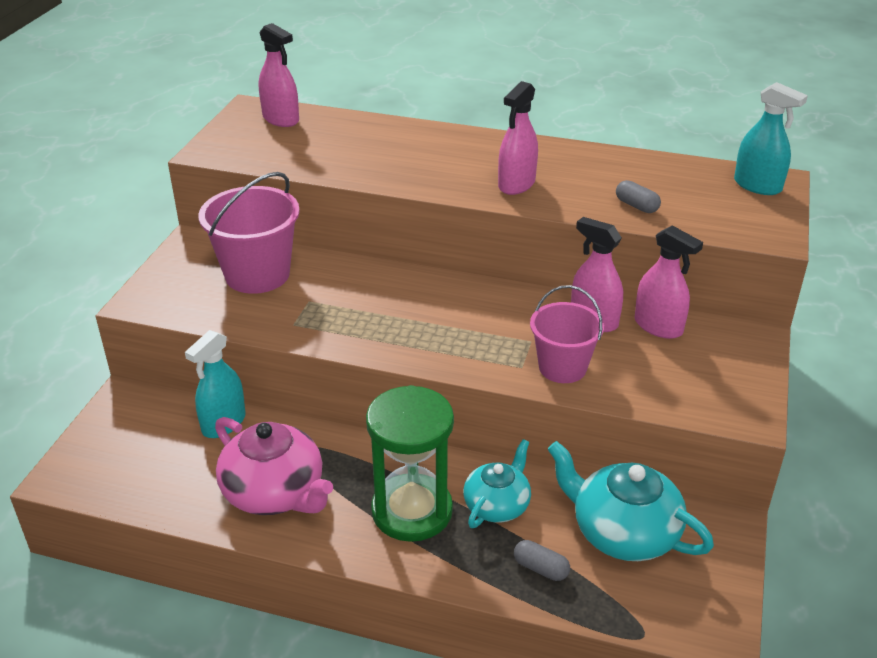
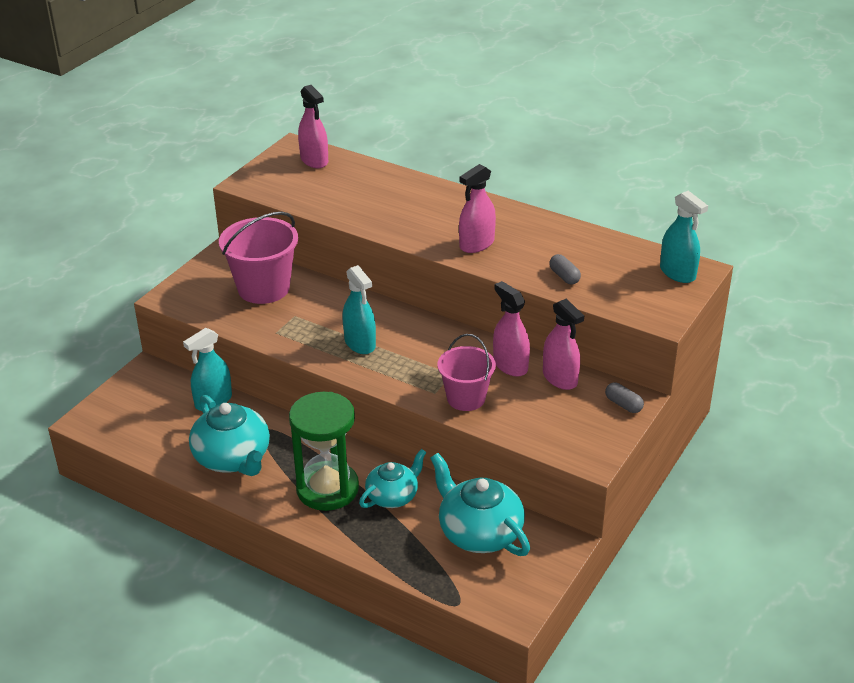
camera: 15 degrees right, 0 degrees up
pink teapot [215,417,333,515] -> turquoise teapot [189,395,270,476]
grey capsule [514,540,570,581] -> grey capsule moved to [605,382,644,413]
none -> turquoise spray bottle [342,265,376,354]

